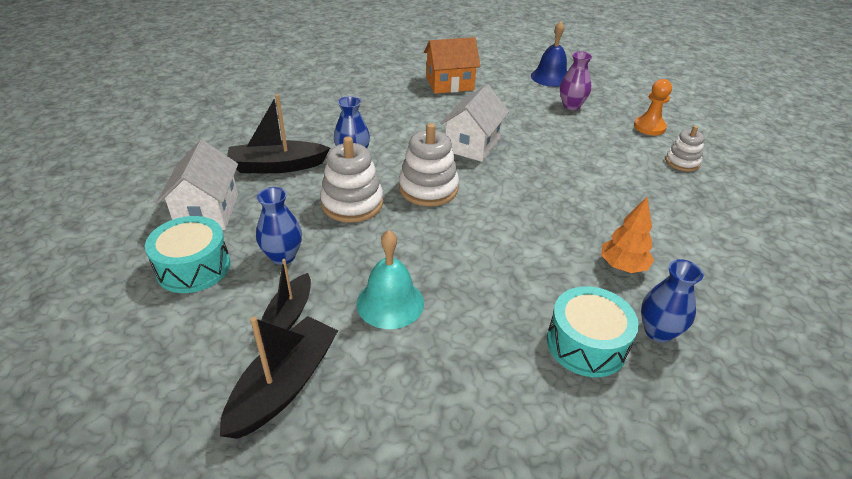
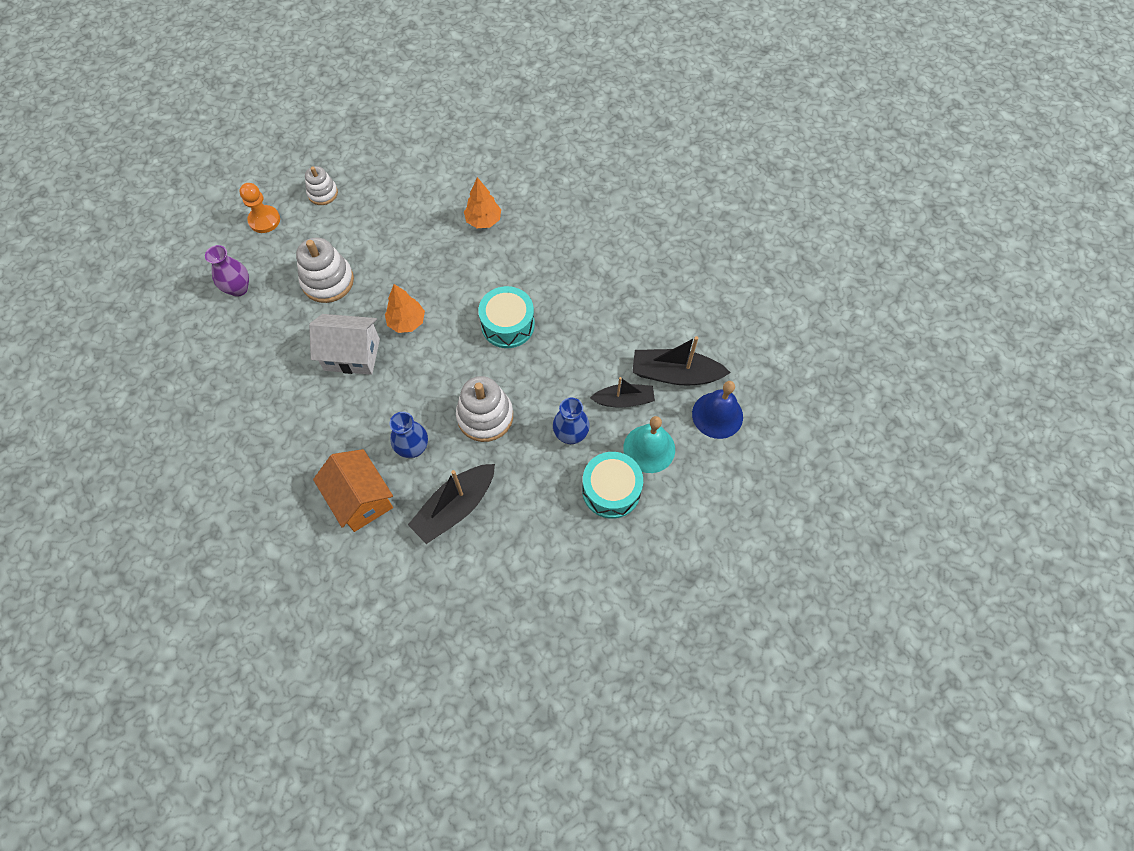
camera: 110 degrees left, 25 degrees up
white house [157,140,238,230] -> none
black boat [227,94,330,173] -> black boat turned 75 degrees clockwise [408,464,495,544]
turquoise bell [356,230,424,329] -> turquoise bell moved to [623,416,675,473]
white stacking toy [399,123,459,206] -> white stacking toy moved to [296,237,354,303]
orange house [424,37,480,94] -> orange house moved to [313,449,393,532]
blue bell [531,21,567,87] -> blue bell moved to [692,381,743,439]
turquoise drum [547,286,639,377] -> turquoise drum moved to [478,286,535,348]
blue vase [641,259,704,342] -> none
none -> orange tree [385,284,425,333]

